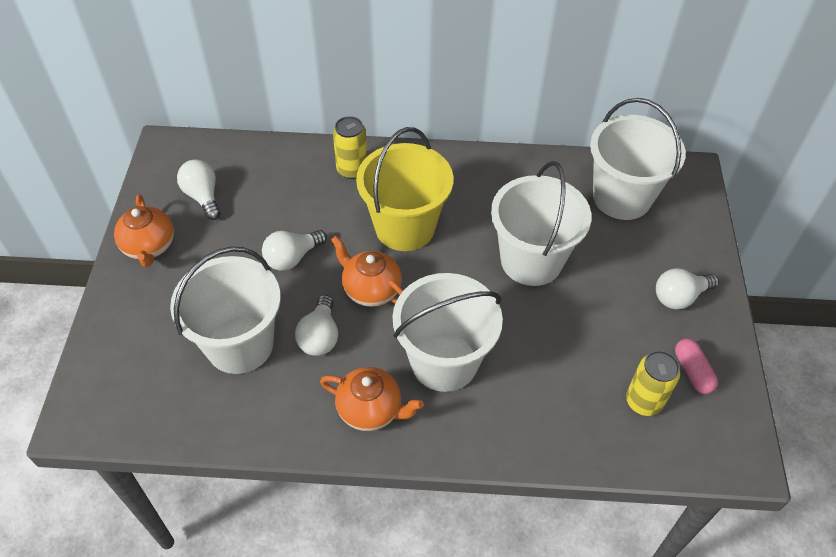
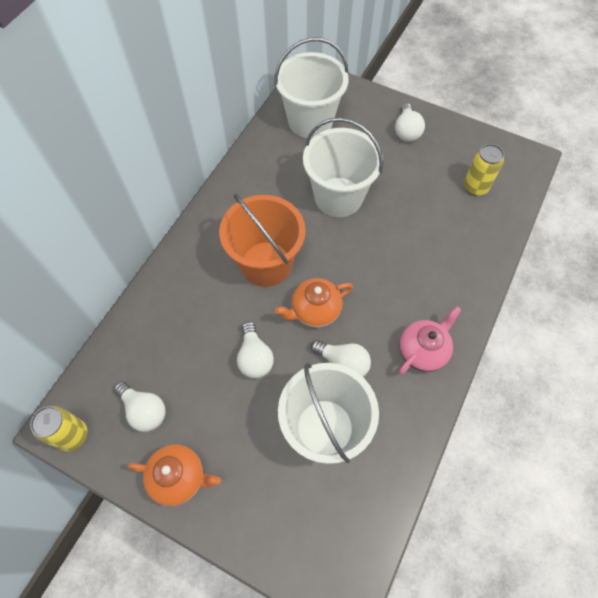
camera: 65 degrees left, 10 degrees up
white light bulb [177,160,221,220] -> white light bulb turned 135 degrees counterclockwise [114,381,165,432]
orange teapot [320,367,424,431] -> pink teapot [399,306,461,375]
yellow can [333,116,367,179] -> yellow can moved to [30,406,88,451]
yellow bucket [356,127,453,251] -> orange bucket [219,194,306,287]
white bucket [393,273,503,392] -> none
pink capsule [675,338,718,394] -> none

